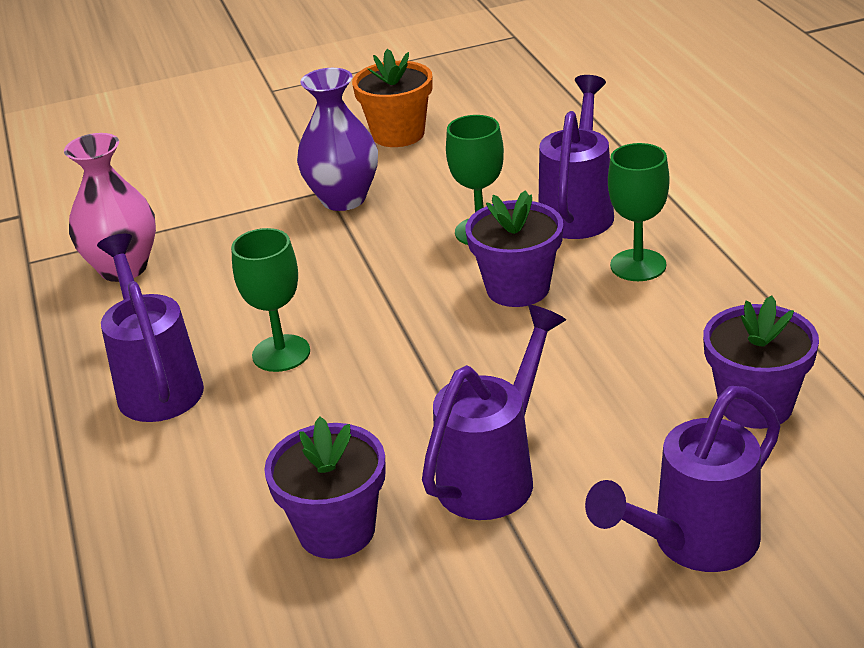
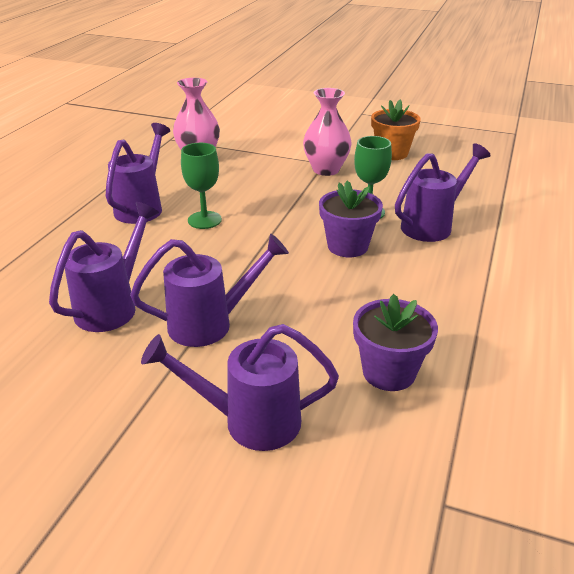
camera: 35 degrees right, 0 degrees up
purple flower pot [264,417,386,559] -> purple watering can [49,202,159,332]
purple vase [297,68,378,211] -> pink vase [303,88,352,176]
green goblet [608,143,669,281] -> none

